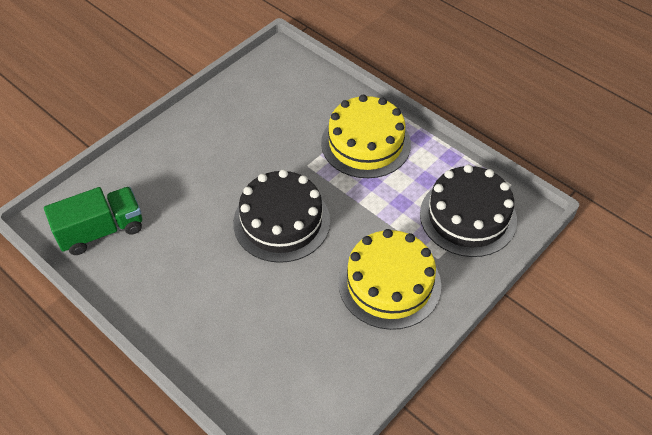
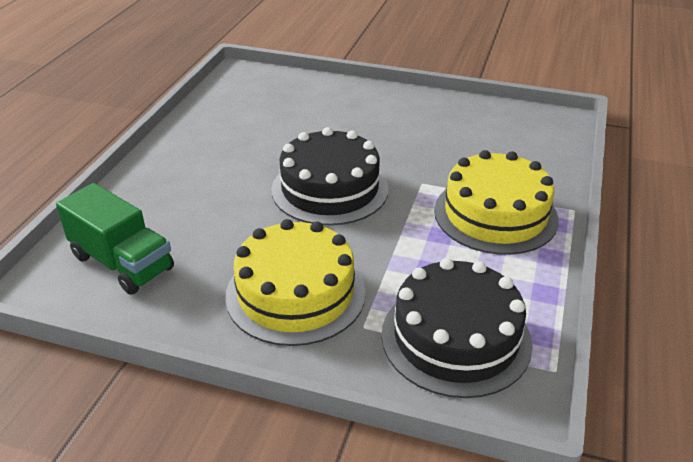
camera: 65 degrees right, 15 degrees down
green truck [44,187,142,255] -> green truck moved to [56,183,174,295]

